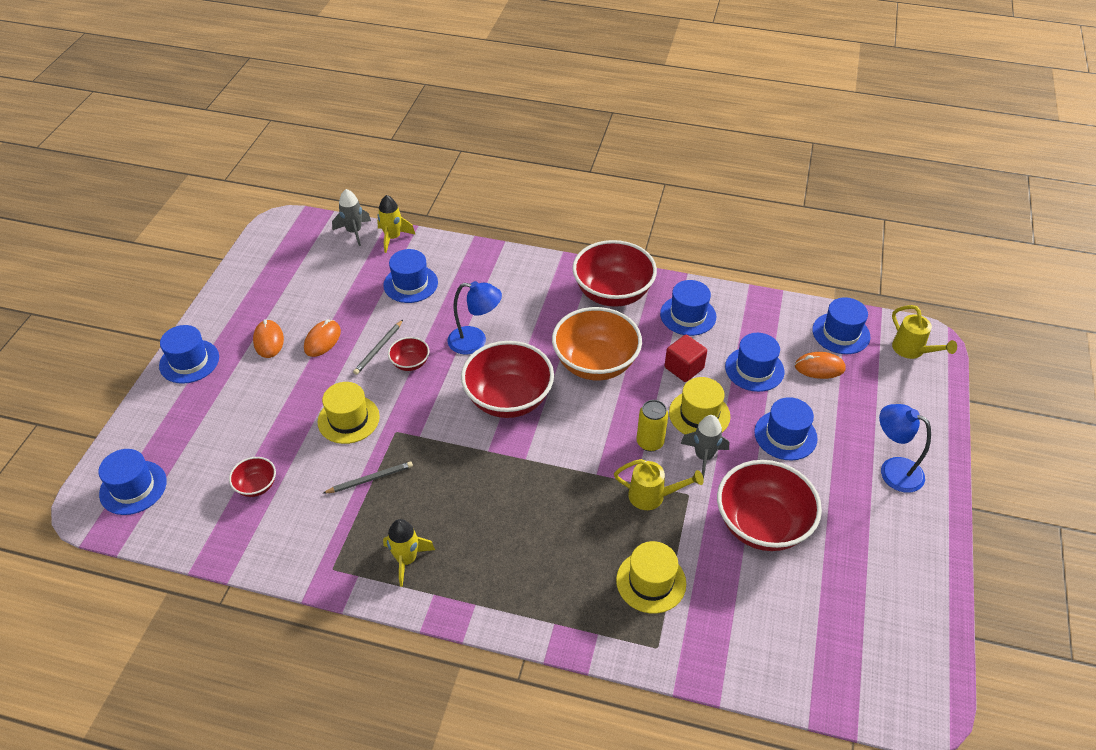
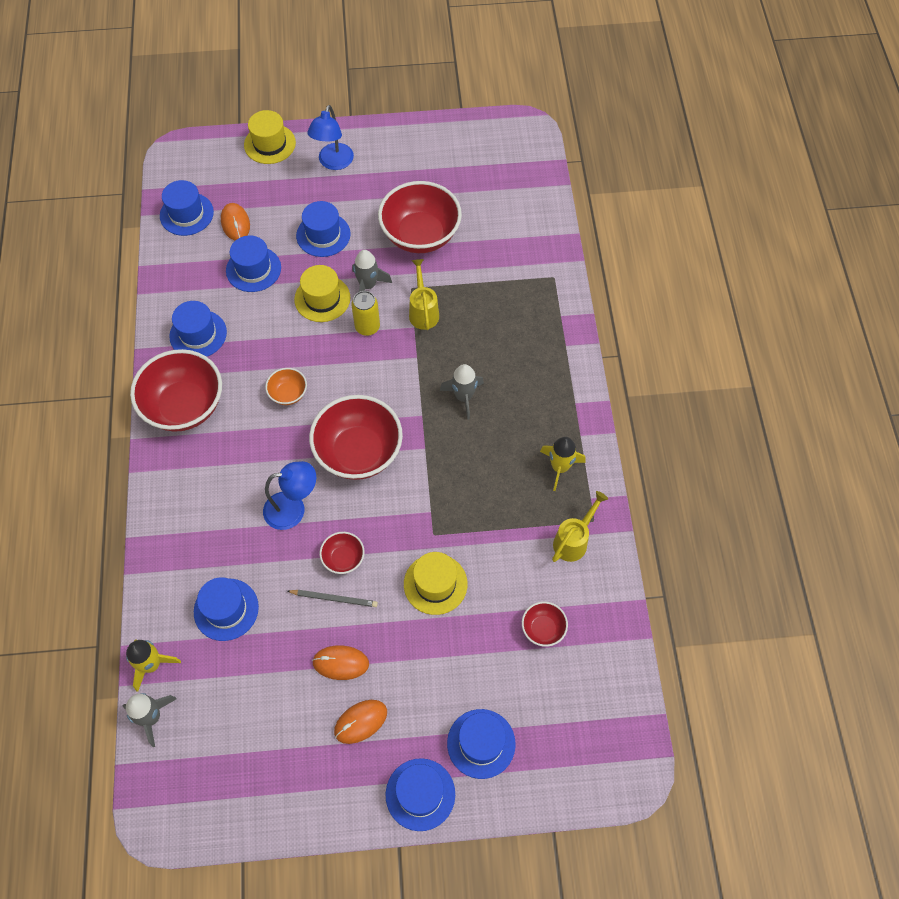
camera: 110 degrees left, 15 degrees up
blue hat [98,449,167,515] -> blue hat moved to [447,709,516,779]
grey pencil [322,461,413,494] -> none
blue lamp [447,281,502,354] -> blue lamp turned 90 degrees clockwise [263,461,316,530]
orange bowl [552,307,642,380] -> orange bowl [265,368,307,405], size x0.47
yellow hat [616,541,686,613] -> yellow hat moved to [244,110,296,164]
red cube [665,335,707,382] -> none
yellow watering can [892,305,957,359] -> yellow watering can moved to [552,491,608,562]
none -> grey rocket [440,364,484,420]

